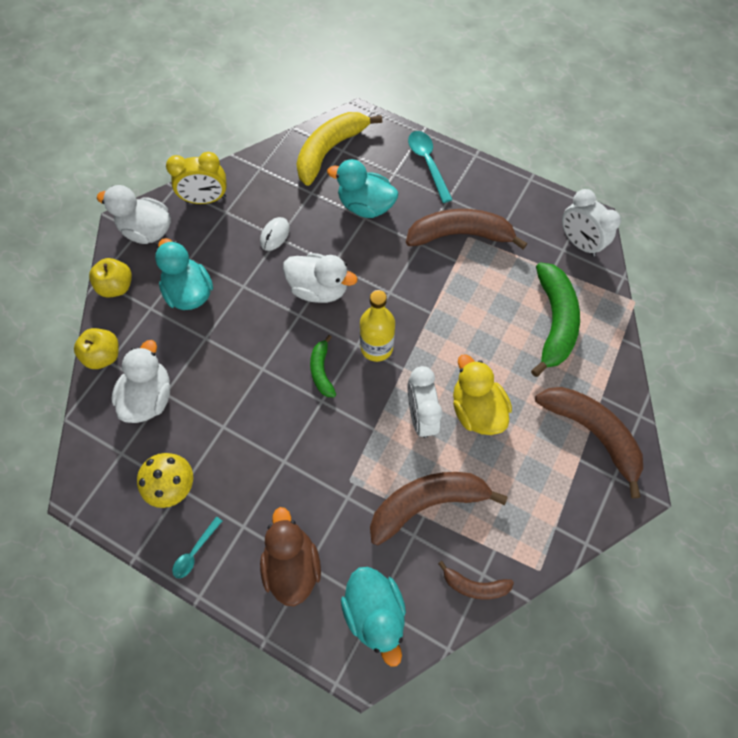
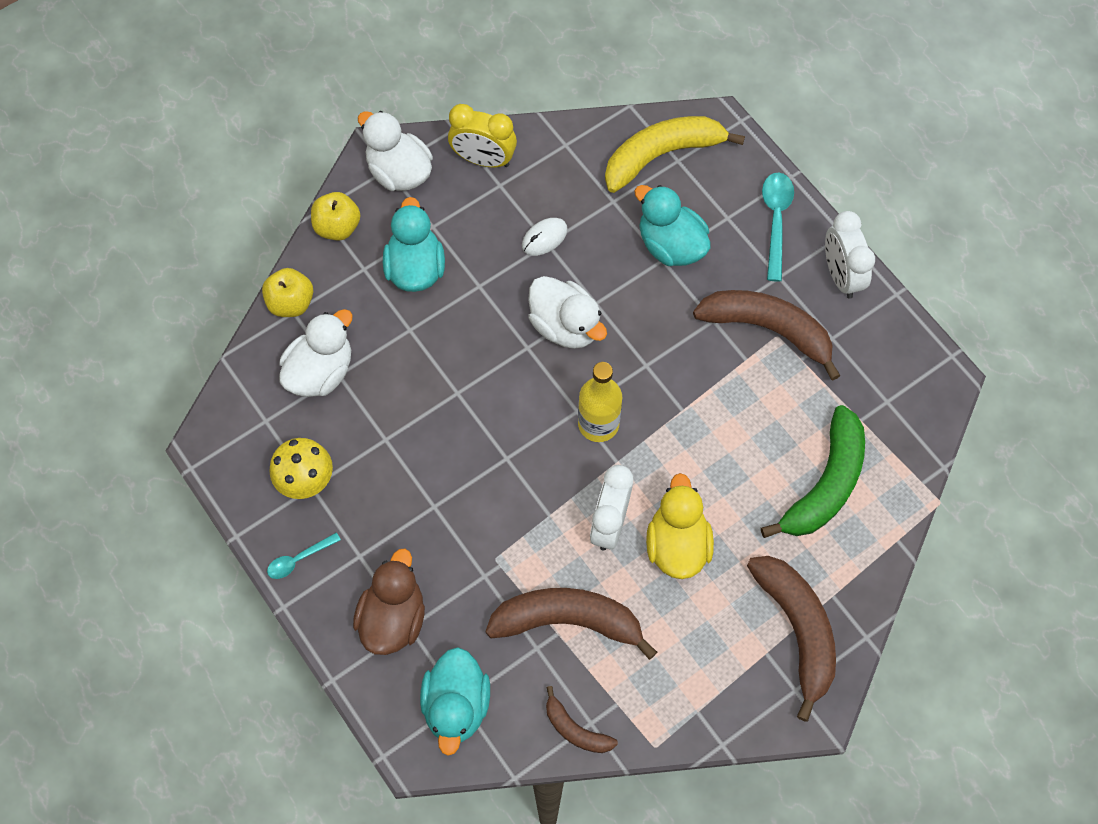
camera: 25 degrees right, 0 degrees up
green banana [310,335,336,397] -> none
white clock [562,189,621,256] -> white clock moved to [825,211,875,299]

